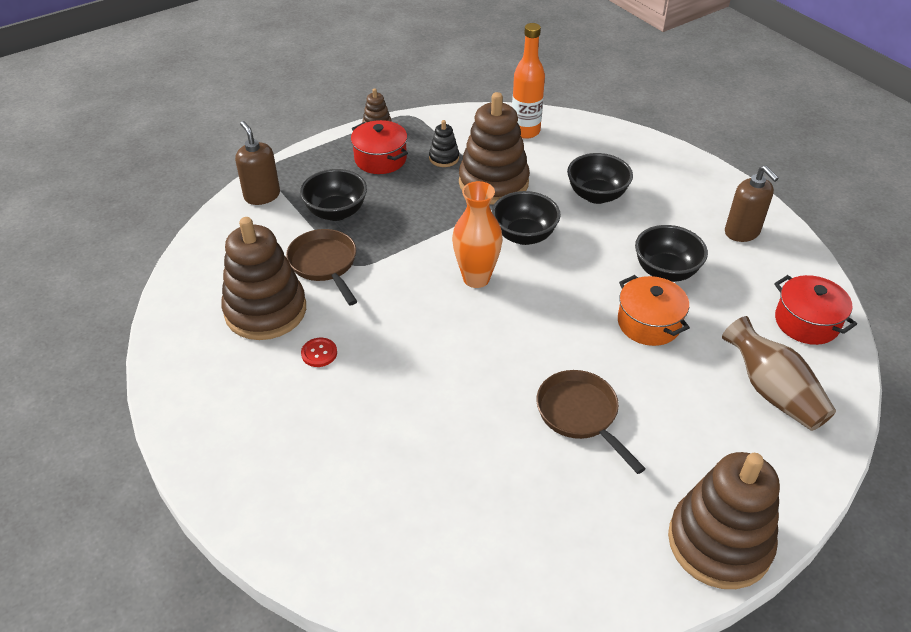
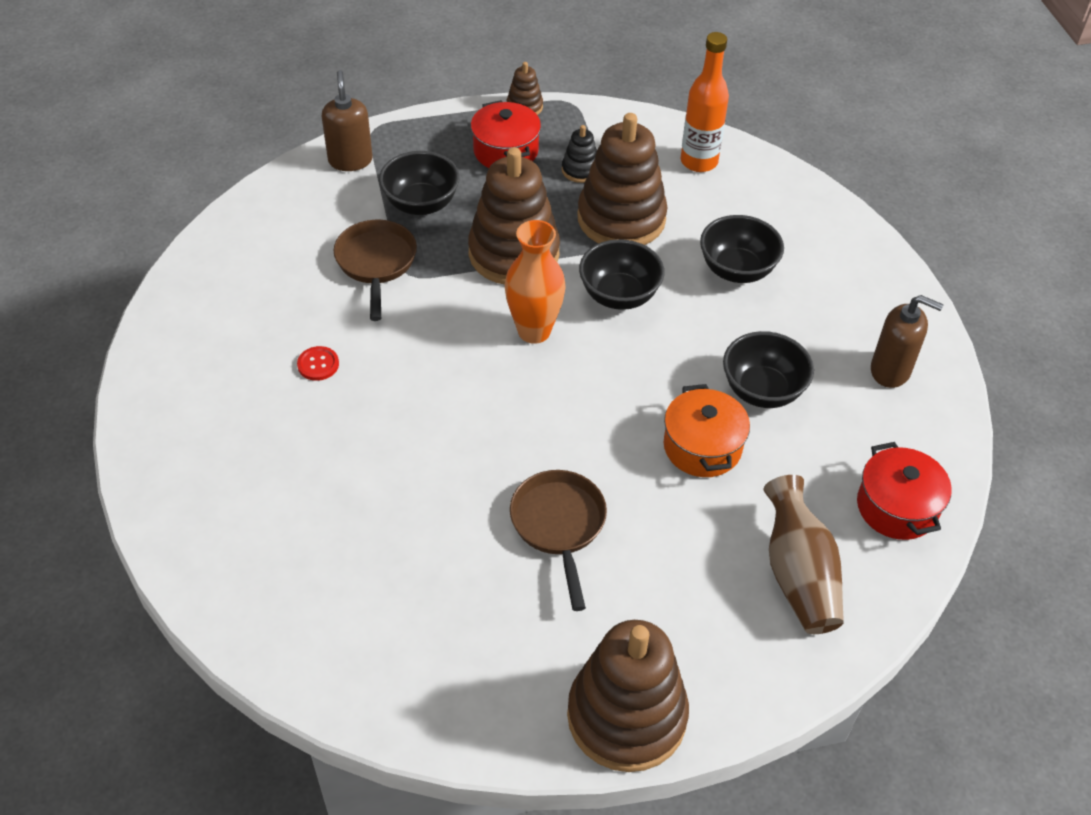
camera: 20 degrees right, 5 degrees up
brown stacking toy [221,217,306,340] -> brown stacking toy moved to [468,147,560,285]
brown soap dispenser [725,166,779,242] -> brown soap dispenser turned 60 degrees counterclockwise [871,295,943,388]

